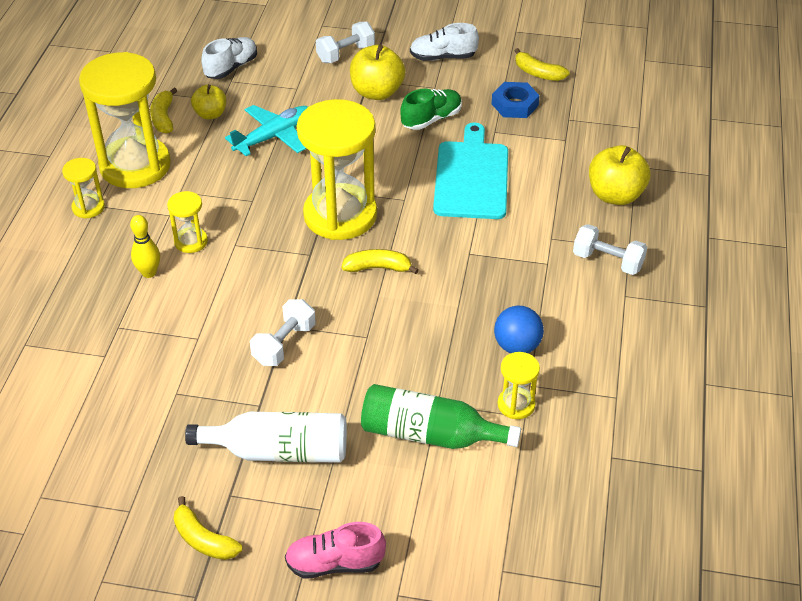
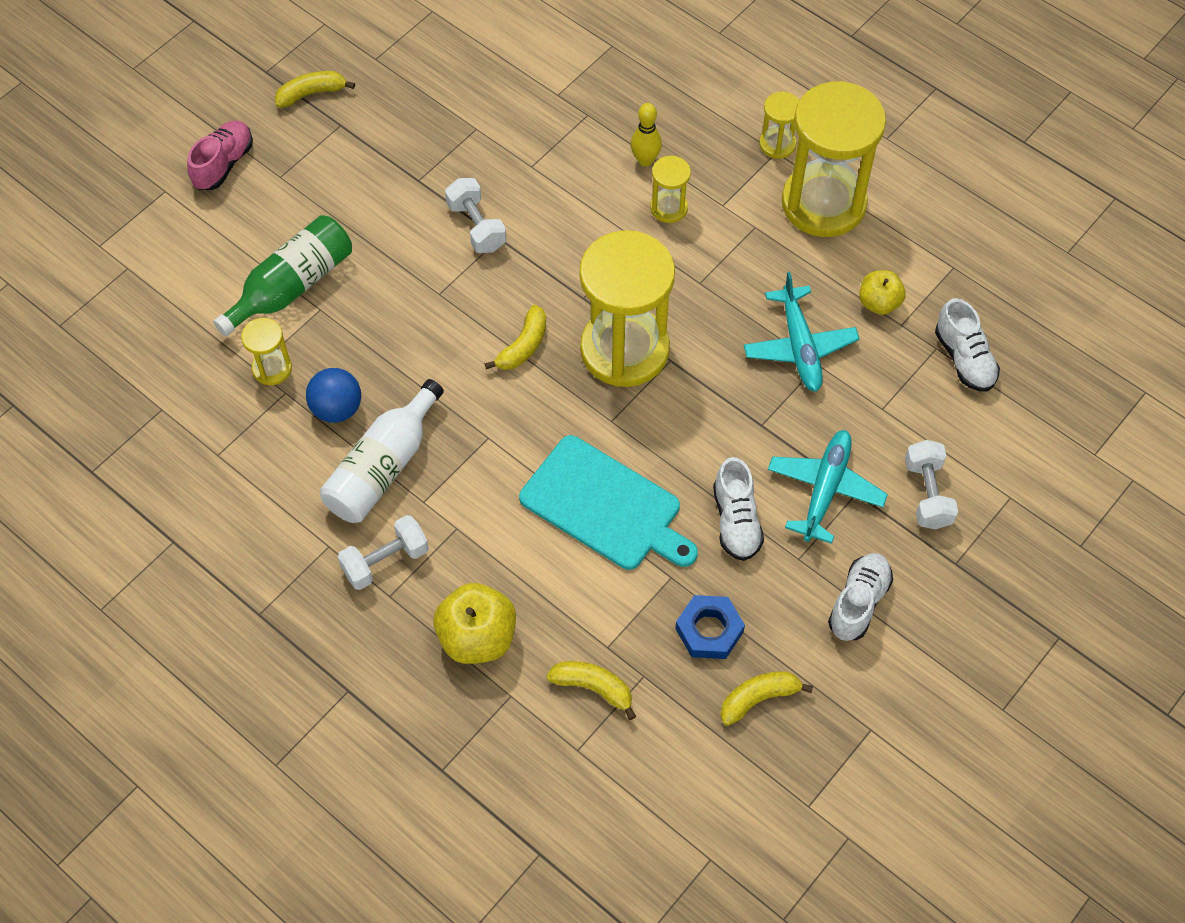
camera: 120 degrees right, 15 degrees up
yellow banana [150,88,177,134] -> yellow banana moved to [546,661,636,720]
white bottle [185,412,347,463] -> white bottle moved to [320,379,444,523]
yellow apple [350,45,405,100] -> turquoise plane [768,430,888,544]
green shoe [401,89,462,130] -> white shoe [713,457,764,561]

